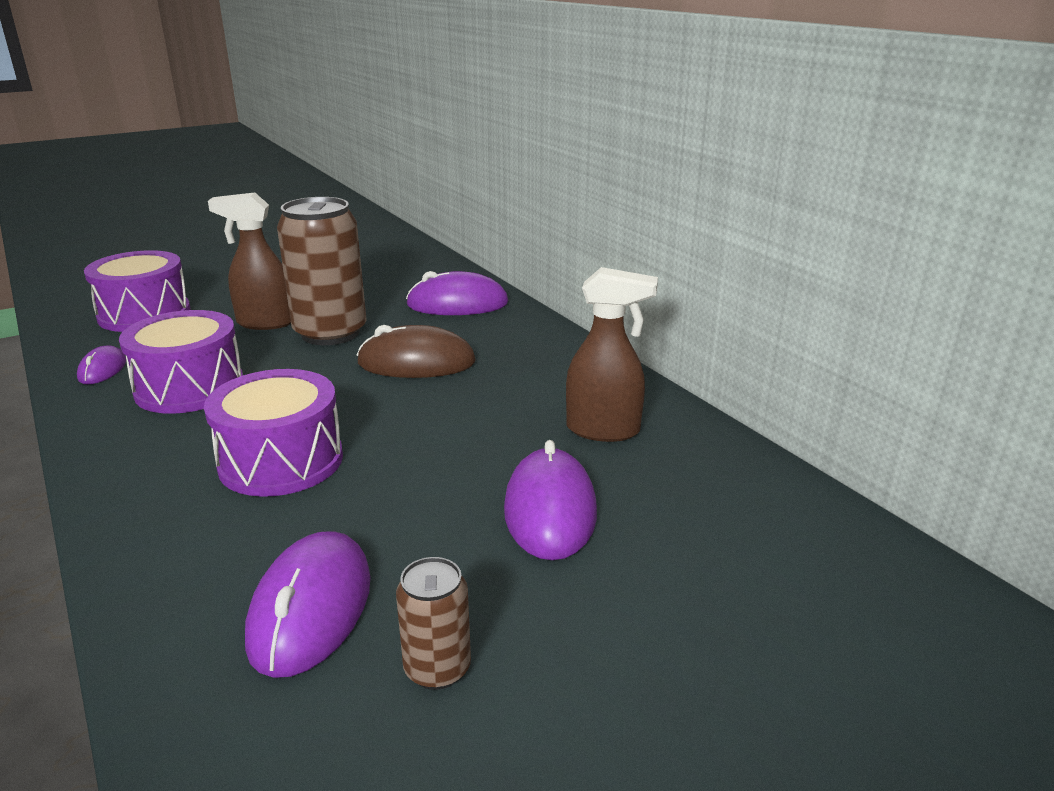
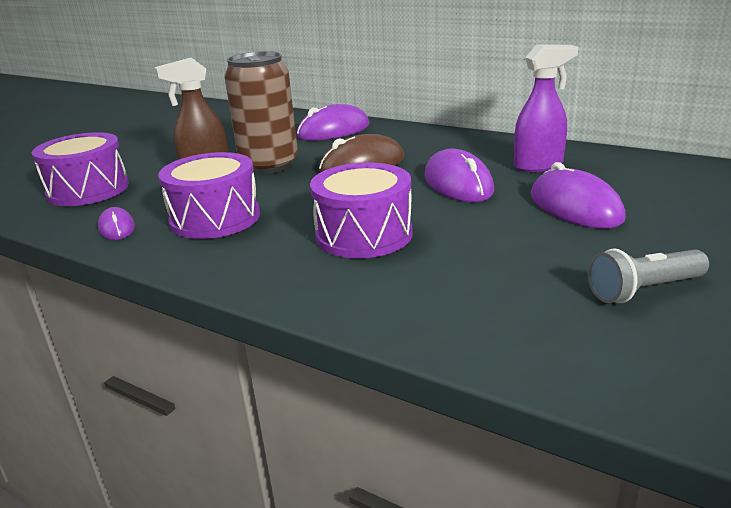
camera: 25 degrees left, 0 degrees up
purple mouse [245,531,371,678] -> purple mouse moved to [425,149,494,202]
brown can [396,557,471,690] -> grey flashlight [588,248,709,303]
brown spray bottle [566,267,658,442] -> purple spray bottle [514,44,578,172]

